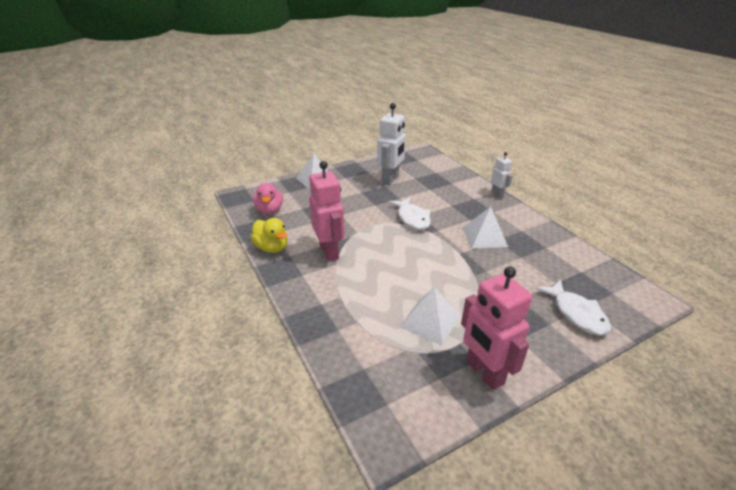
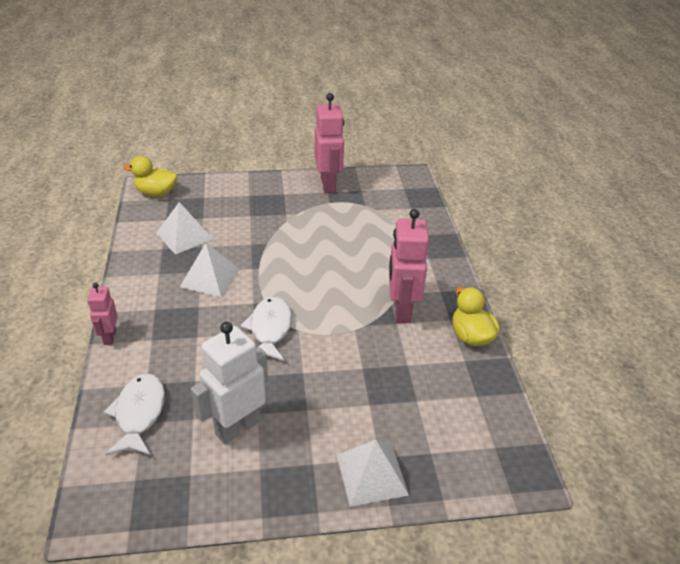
camera: 160 degrees left, 5 degrees up
pink duck [253,183,283,214] -> none
white pyramid [400,287,460,346] -> white pyramid moved to [156,202,213,255]
white robot [491,152,513,198] -> pink robot [87,283,118,345]
white fish [535,280,611,336] -> white fish moved to [104,374,165,455]
none -> yellow duck [123,156,177,196]

